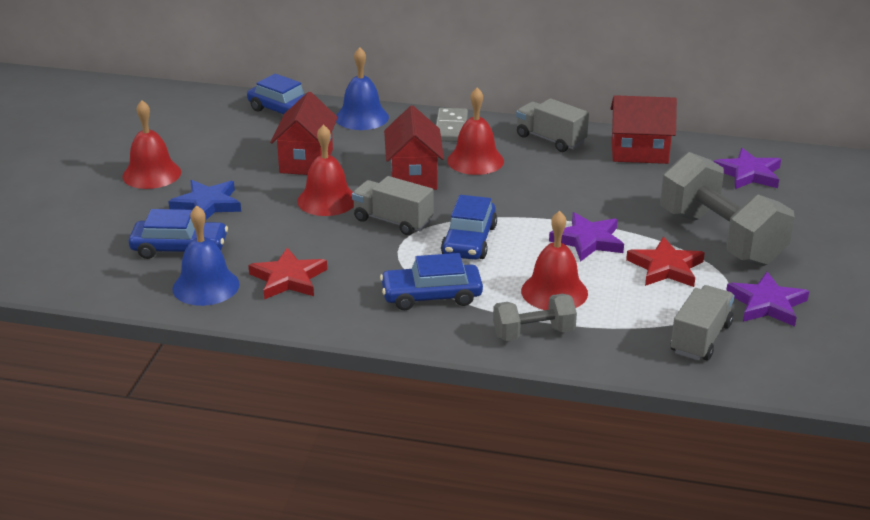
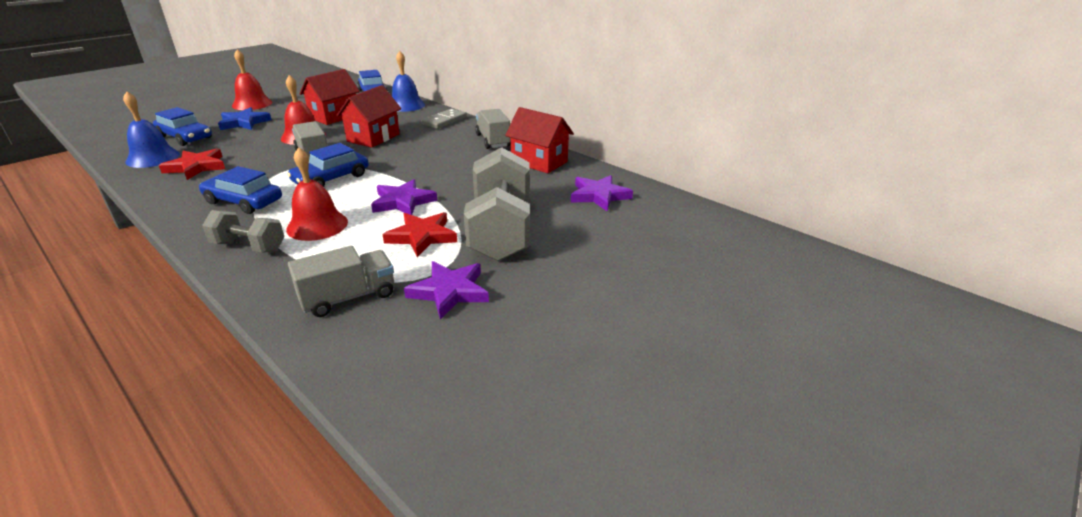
camera: 30 degrees right, 0 degrees up
red bell [447,88,504,175] -> none

